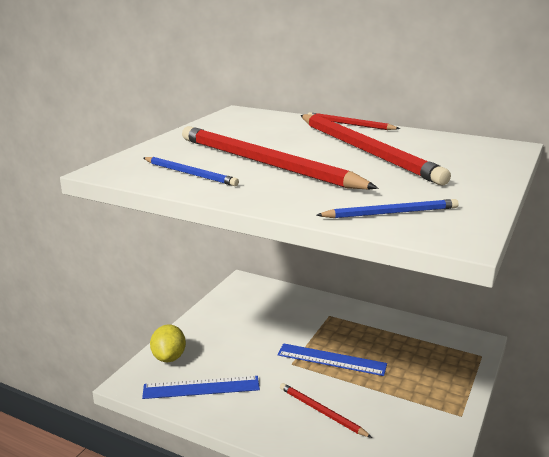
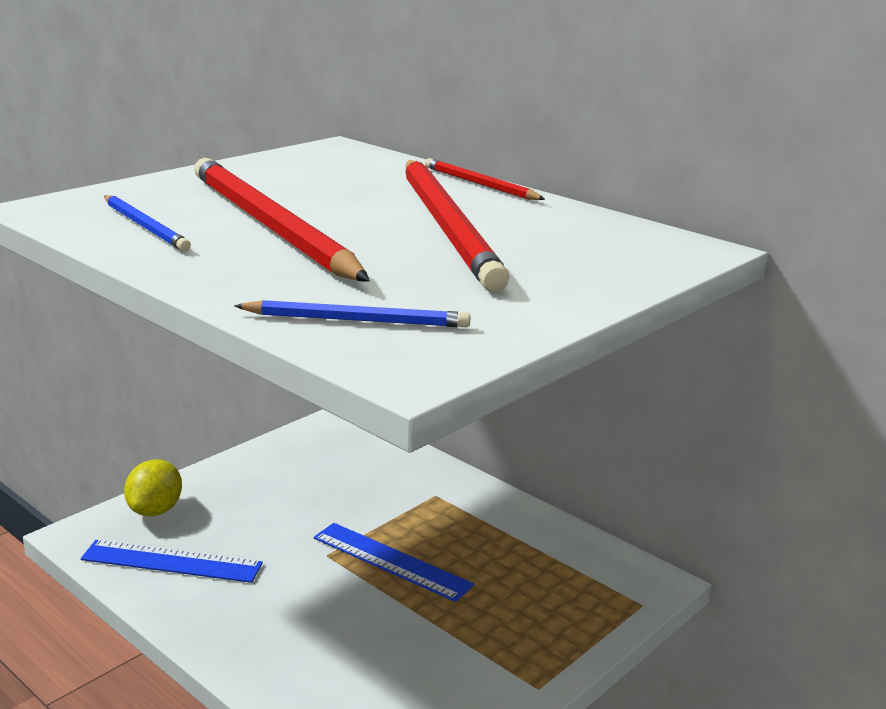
camera: 15 degrees right, 0 degrees up
red pencil [280,383,372,438] -> none

